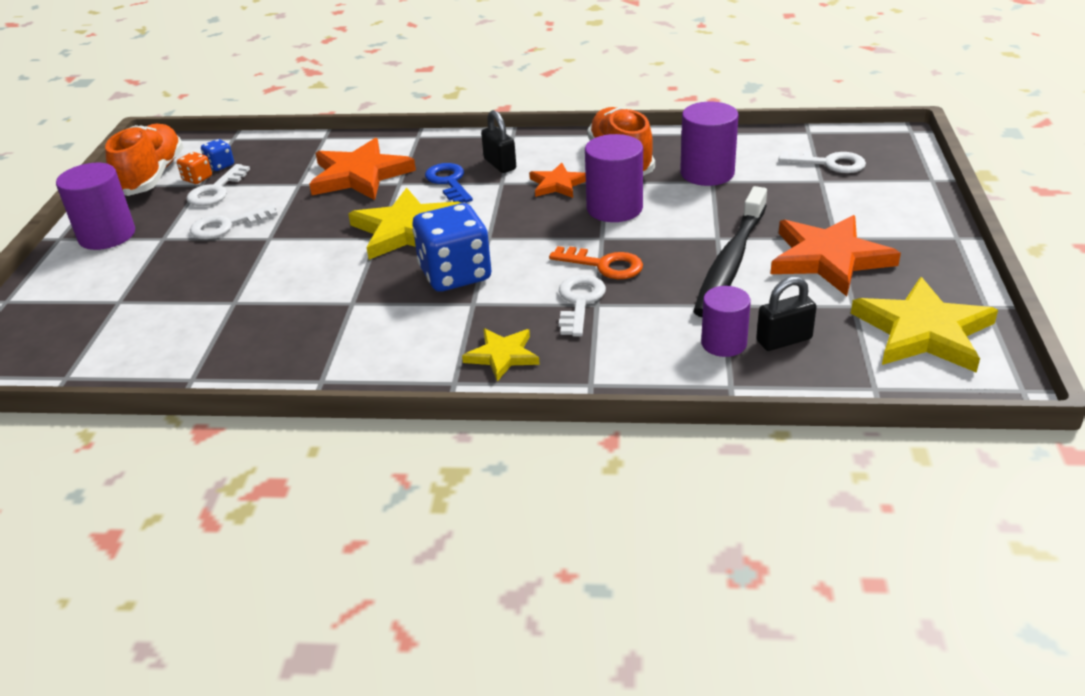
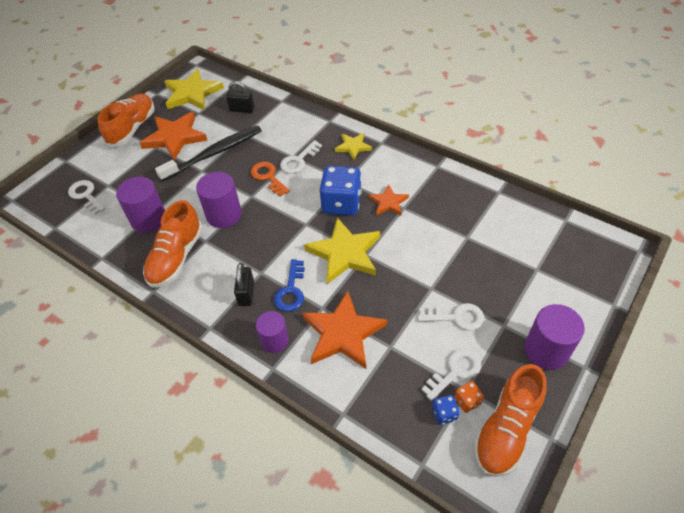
camera: 150 degrees left, 15 degrees up
orange star [529,163,586,198] -> orange star moved to [369,184,409,215]
purple cylinder [701,286,751,357] -> purple cylinder moved to [256,311,289,353]
none -> orange shoe [98,93,155,147]

